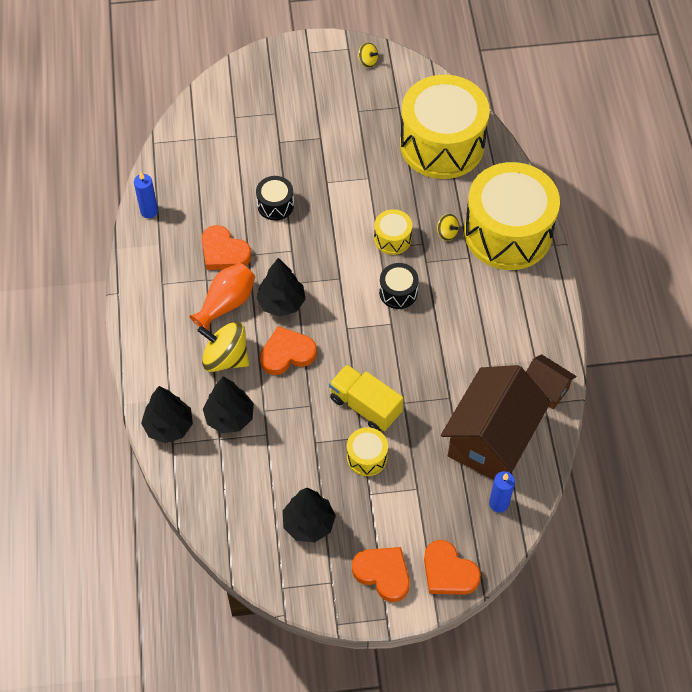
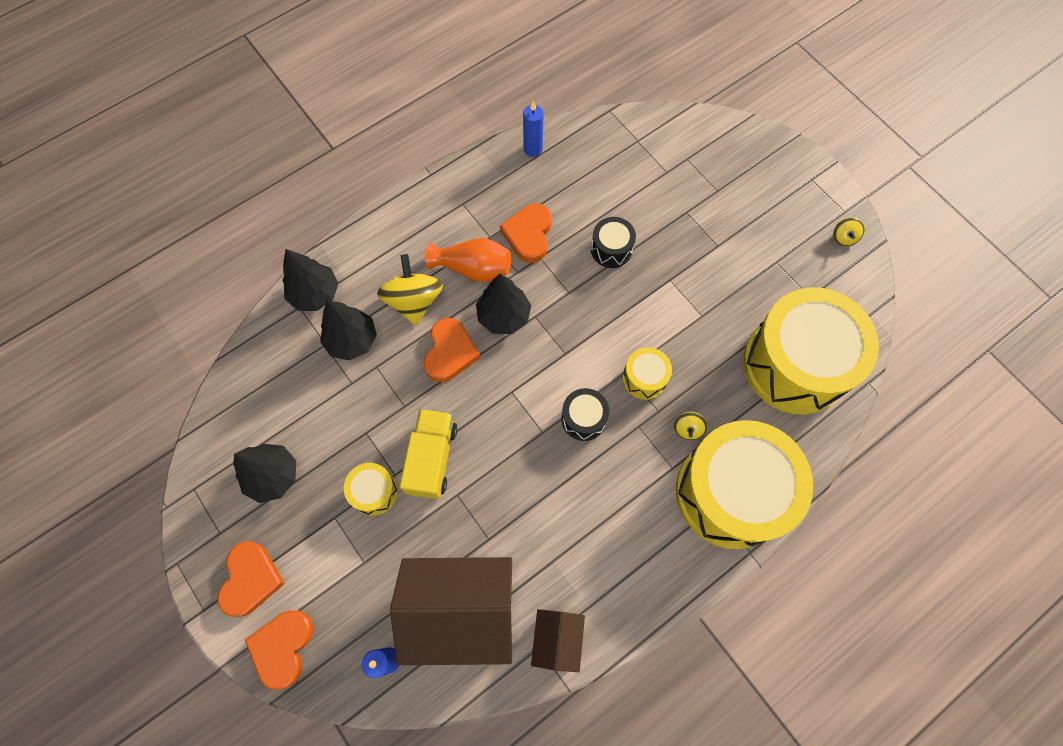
camera: 60 degrees right, 10 degrees up
orange heart [260,326,317,375] -> orange heart turned 60 degrees clockwise [424,318,481,382]

